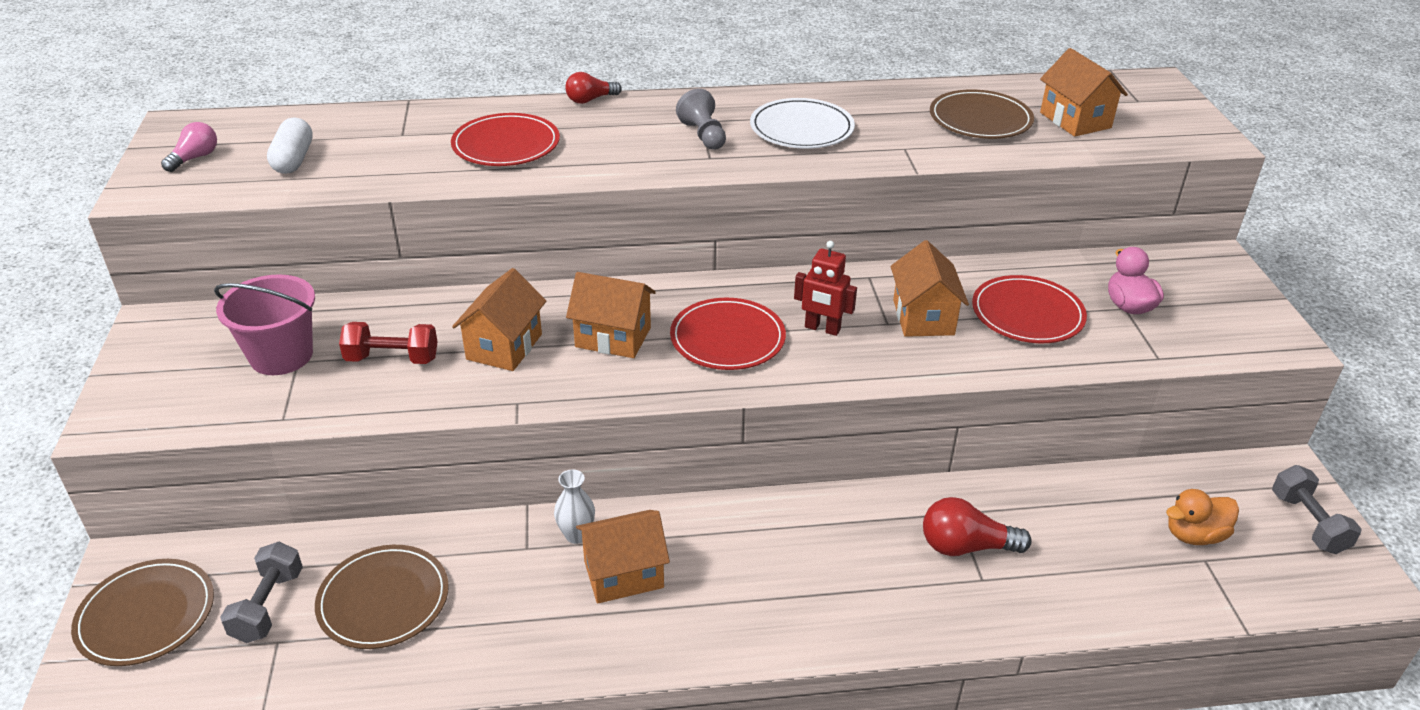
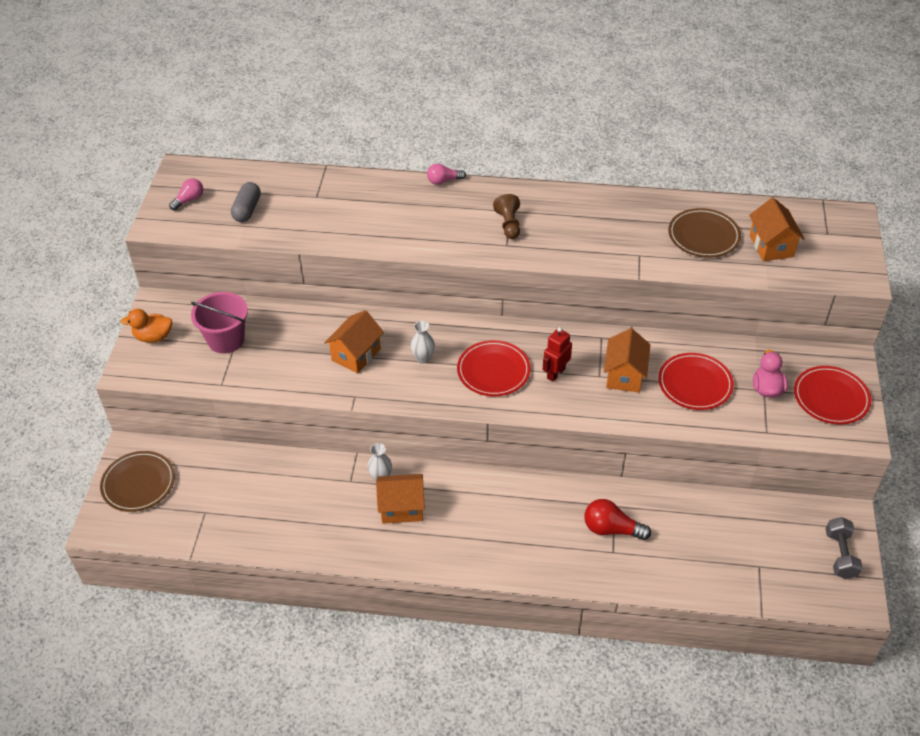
camera: 15 degrees right, 10 degrees up
grey dumbbell [220,542,303,643] -> none
white capsule [267,118,313,174] -> grey capsule [231,182,261,222]
brown plate [315,545,449,649] -> none
red dumbbell [339,322,438,364] -> none
red plate [451,113,560,166] -> red plate moved to [794,366,871,424]
red light bulb [565,72,622,104] -> pink light bulb [427,163,466,185]
orange house [566,272,656,358] -> white vase [411,321,435,364]
grey pawn [676,89,726,150] -> brown pawn [493,194,520,239]
white plate [750,98,855,149] -> none
red robot [794,241,857,336] -> red robot turned 90 degrees clockwise [543,327,572,382]
orange duck [1166,489,1239,545] -> orange duck moved to [120,309,172,343]

